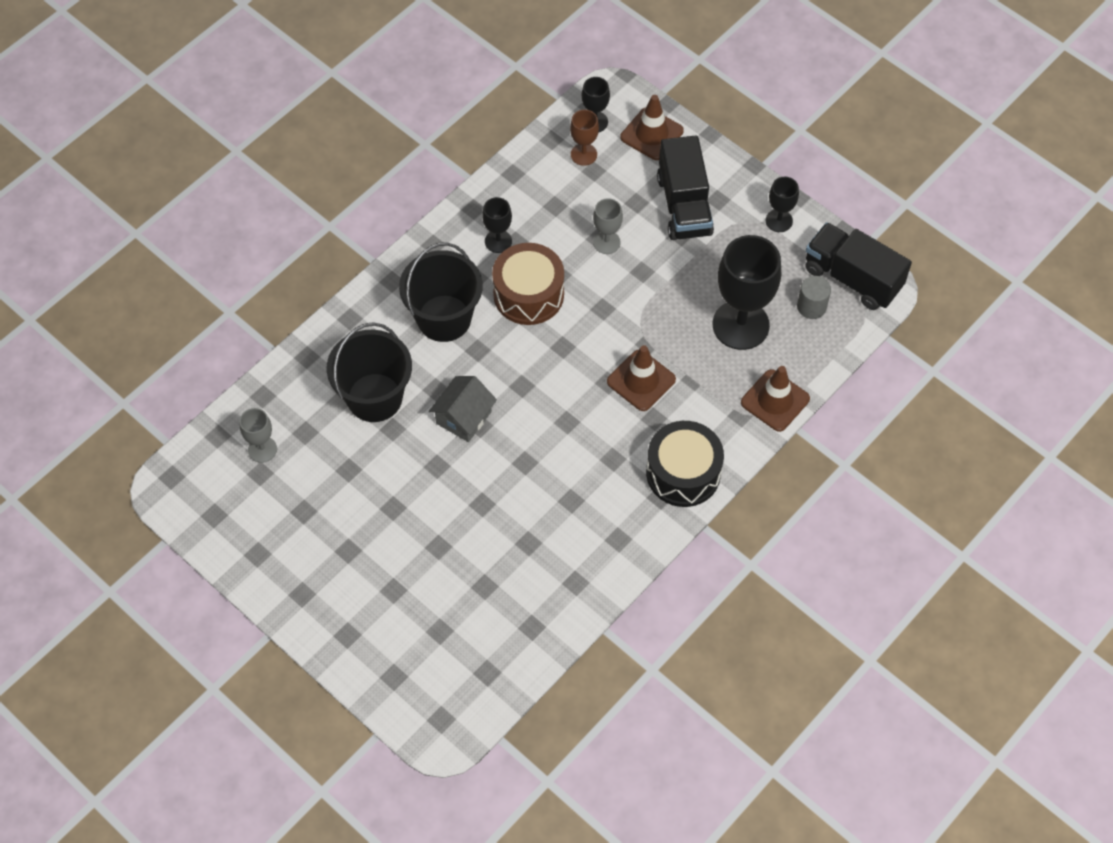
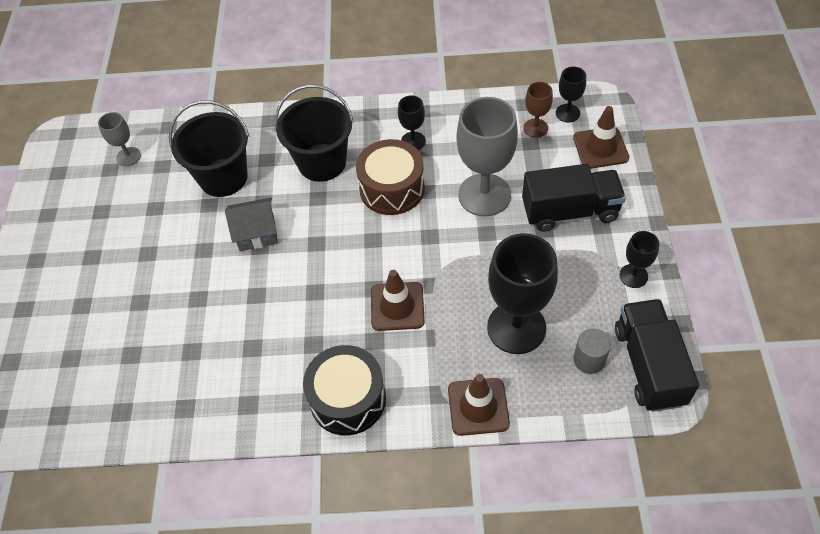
camera: 50 degrees right, 5 degrees down
grey goblet [593,198,623,254] -> grey goblet [456,97,518,216], size x2.03
black truck [657,135,714,240] -> black truck turned 135 degrees counterclockwise [522,164,626,232]

